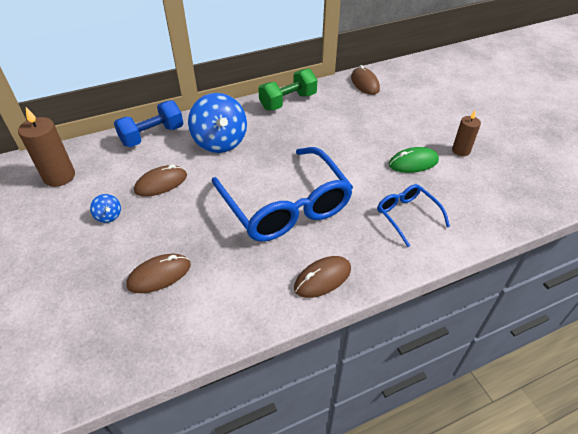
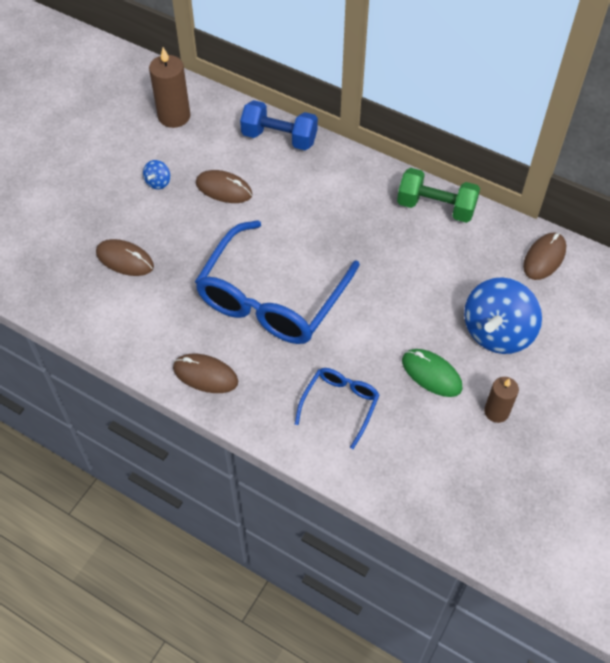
camera: 55 degrees right, 10 degrees up
blue spinning top [188,93,247,153] -> blue spinning top moved to [464,277,542,354]

